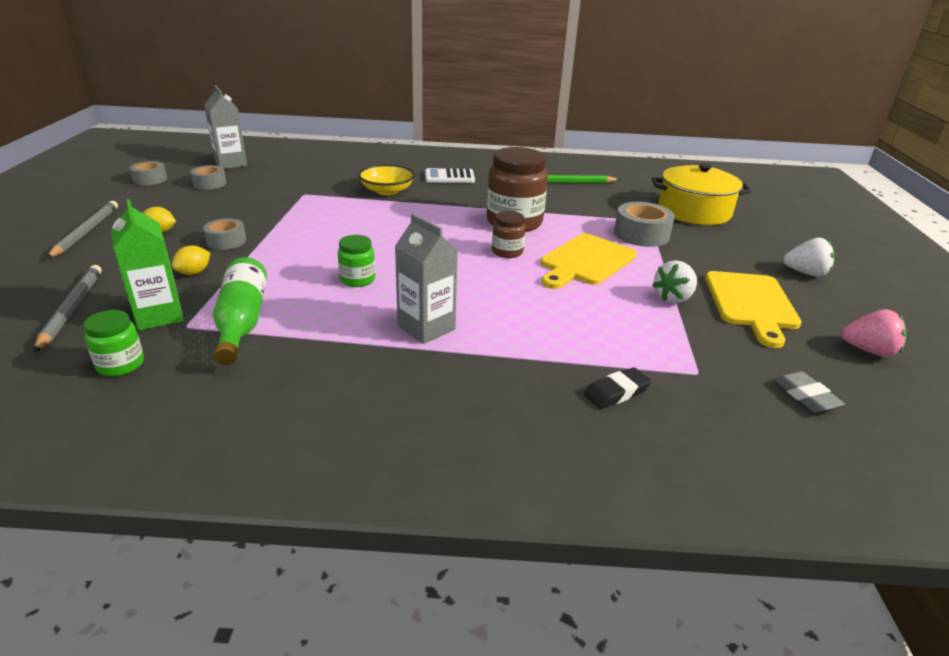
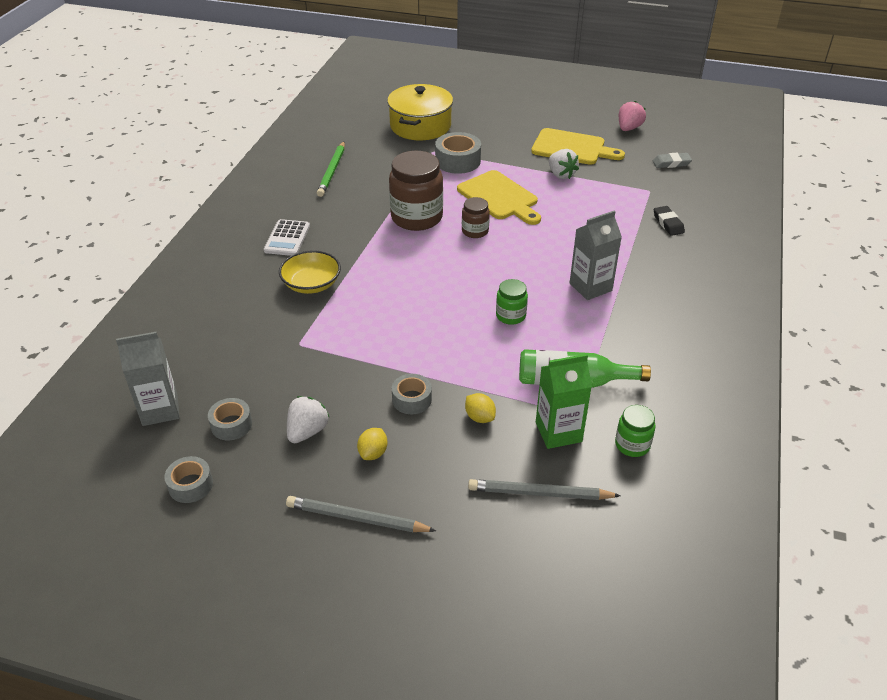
camera: 75 degrees left, 10 degrees up
white strawberry [783,237,835,277] -> white strawberry moved to [287,396,329,443]

